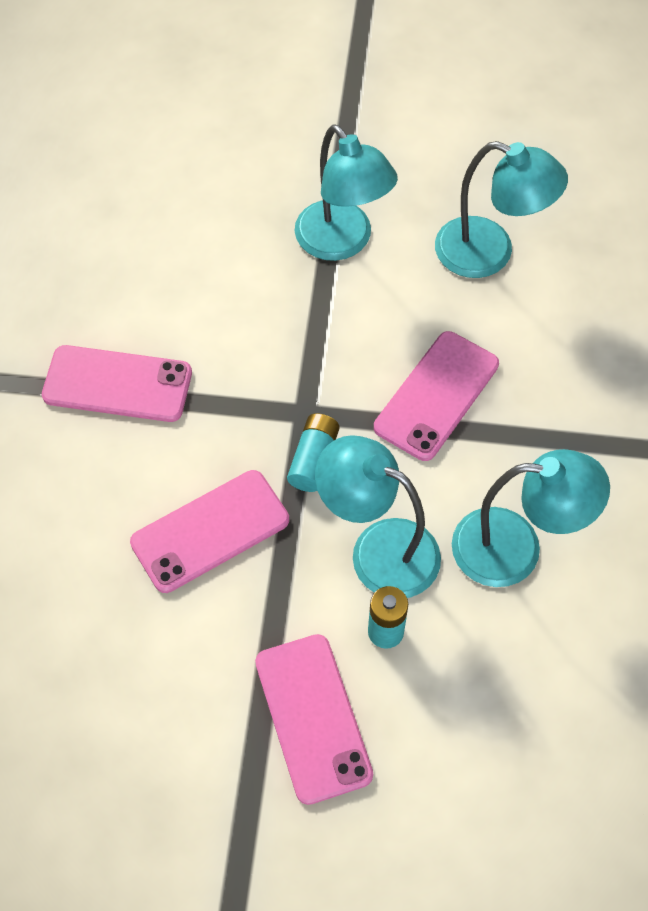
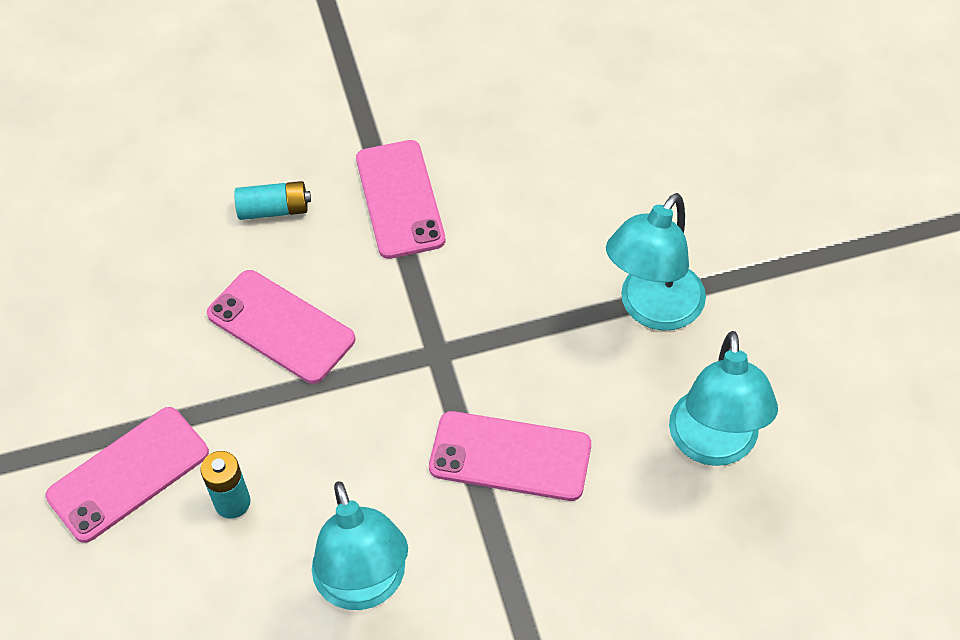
camera: 70 degrees right, 5 degrees down
turquoise battery [287,413,339,492] -> turquoise battery moved to [234,181,311,220]
turquoise lamp [315,435,441,598] -> none

